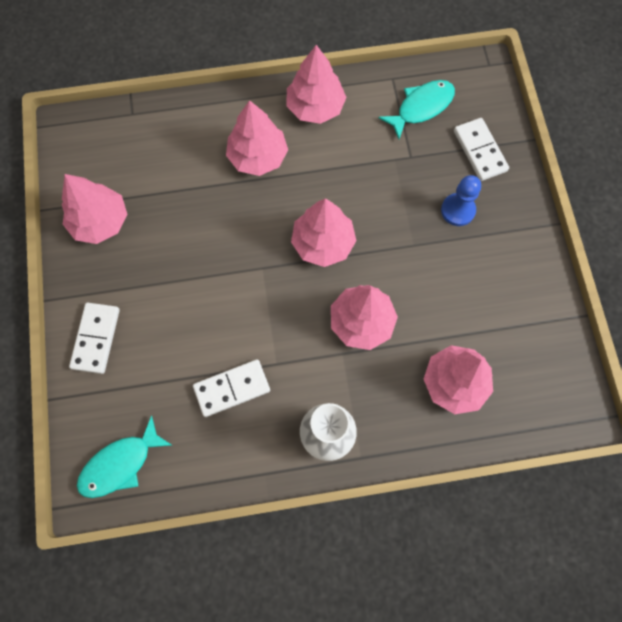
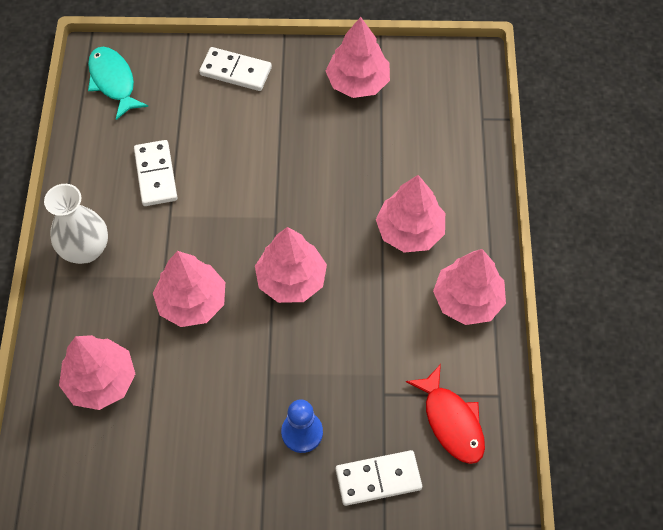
camera: 100 degrees right, 10 degrees down
turquoise fish [379,80,455,139] -> red fish [406,364,485,464]

